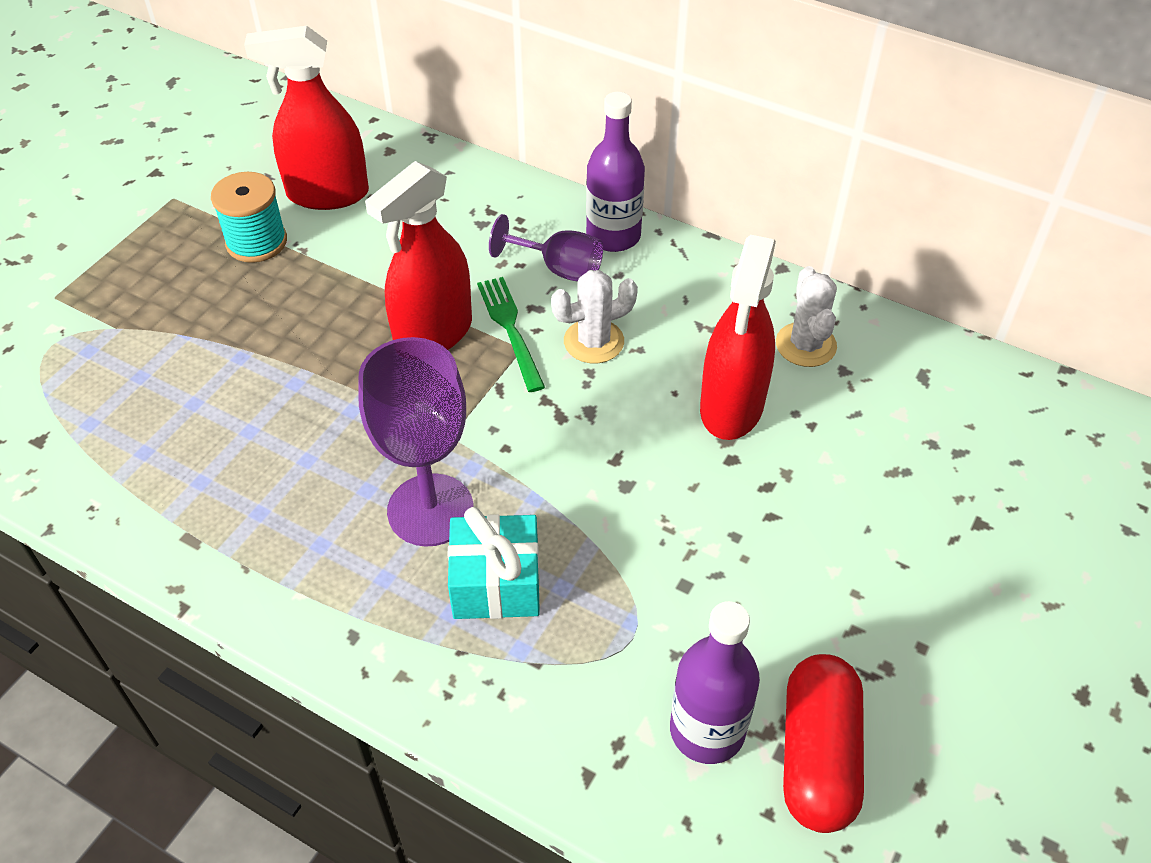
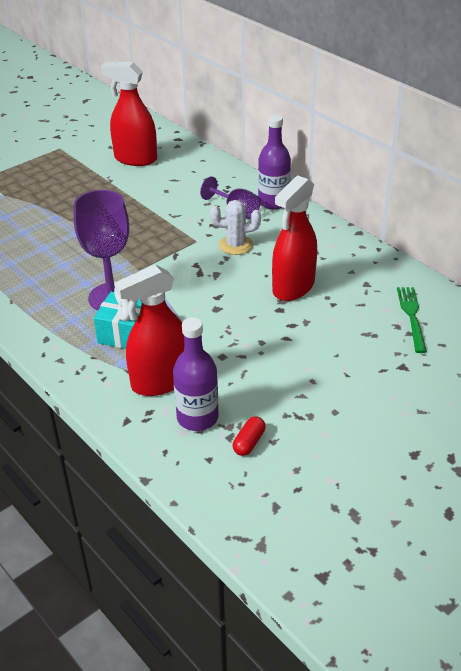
camera: 20 degrees right, 10 degrees down
turquoise spool [211,172,287,263] -> none
red spray bottle [365,161,472,350] -> red spray bottle moved to [114,265,184,396]
green fork [477,277,545,392] -> green fork moved to [397,287,427,353]
white cactus [776,266,837,367] -> none
red capsule [783,654,864,833] -> red capsule [233,416,266,456], size x0.48

